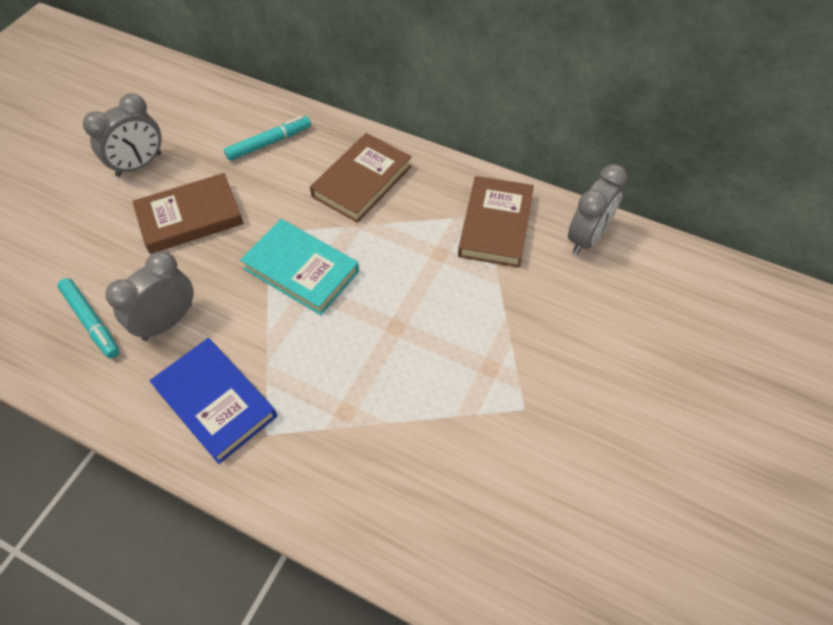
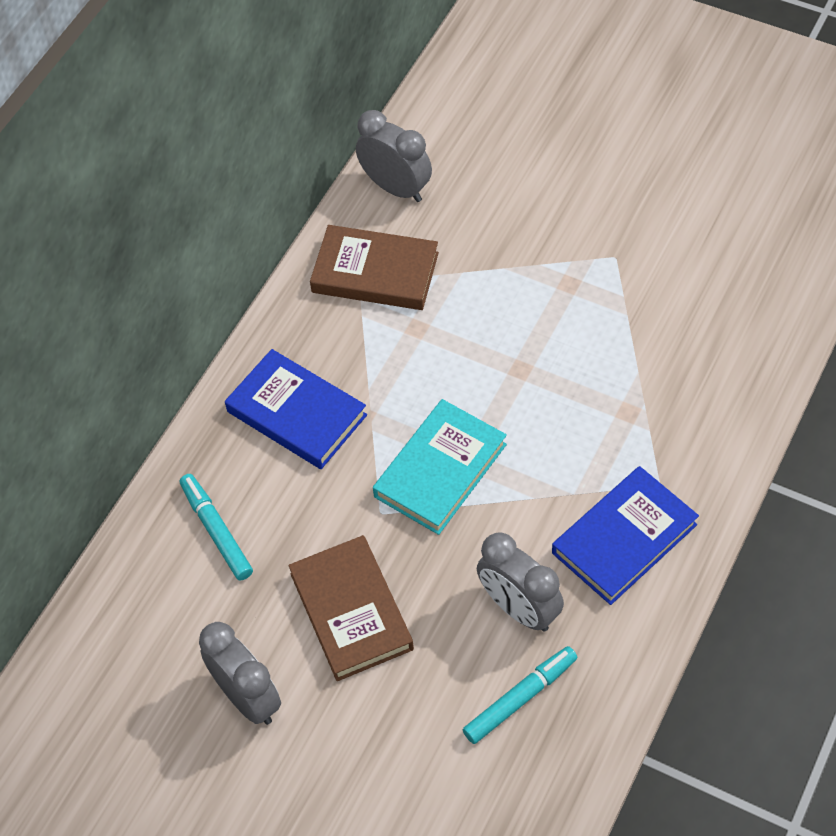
camera: 85 degrees left, 0 degrees up
brown book [310,133,412,223] -> blue book [225,349,367,469]

